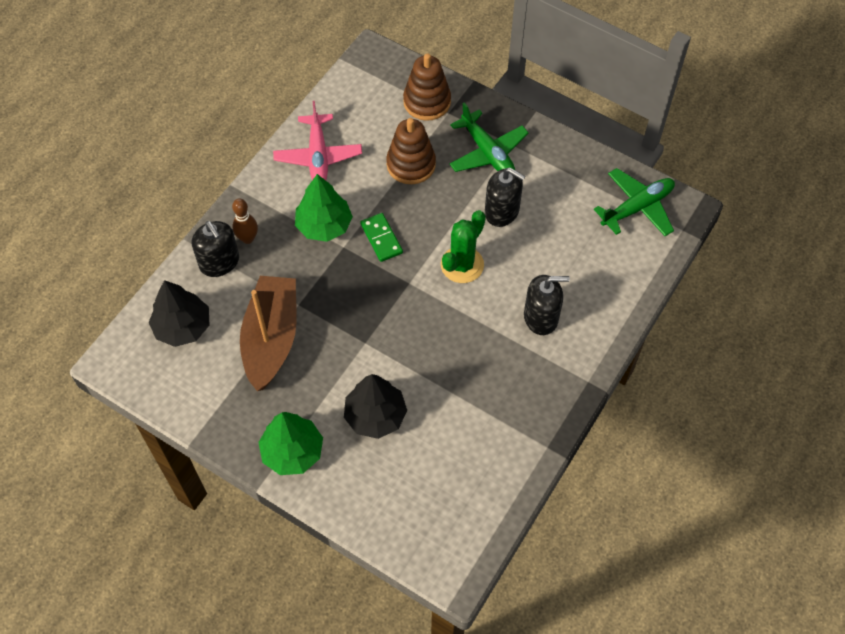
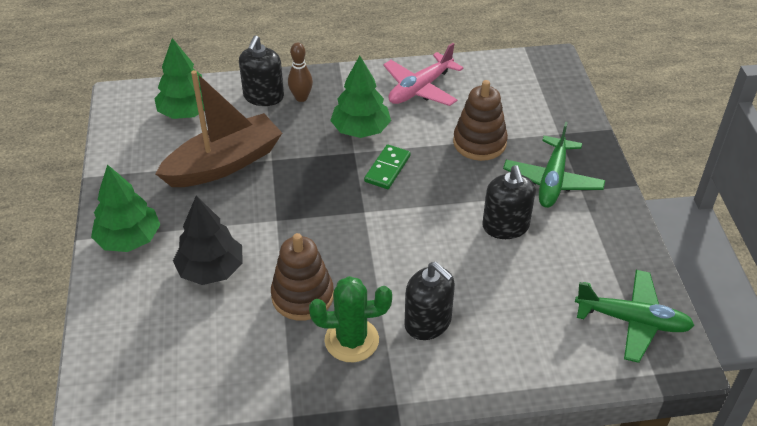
camera: 50 degrees right, 15 degrees down
black tree [149,280,209,347] -> green tree [154,38,205,119]
brown stacking toy [403,53,451,121] -> brown stacking toy moved to [271,233,334,321]
green cactus [441,210,486,283] -> green cactus moved to [309,276,392,362]

